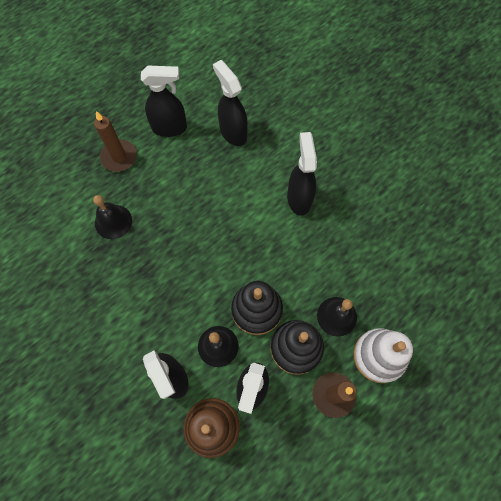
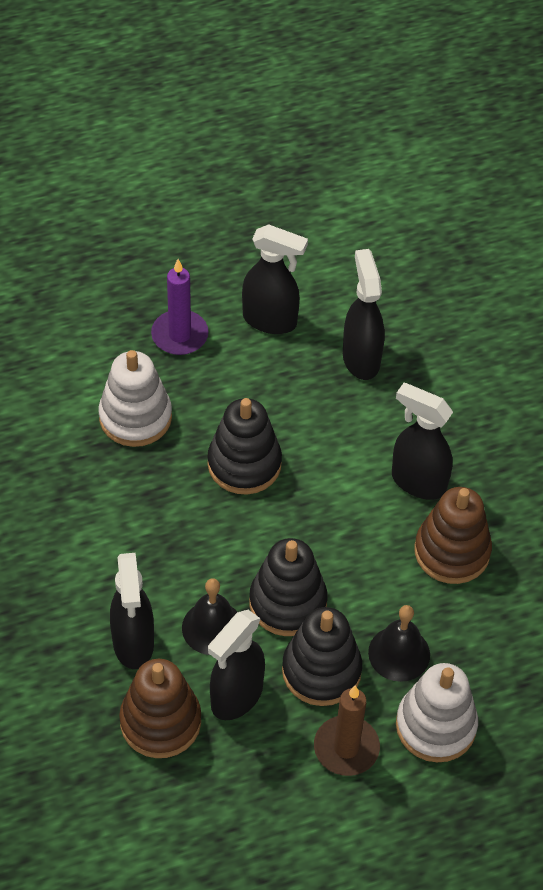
camera: 20 degrees right, 15 degrees down
black bell [93,195,132,239] -> white stacking toy [98,350,172,447]
brown candle [94,111,137,172] -> purple candle [151,259,209,355]
black spray bottle [287,132,317,216] -> black spray bottle turned 75 degrees counterclockwise [392,383,453,500]
none -> black stacking toy [208,398,282,495]
none -> brown stacking toy [414,487,492,584]

